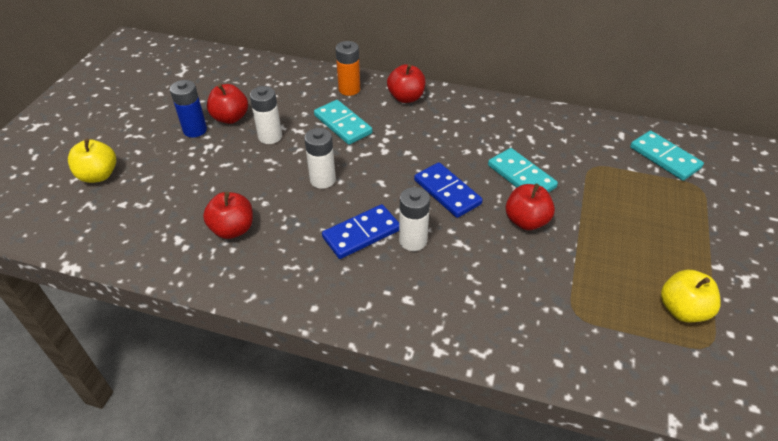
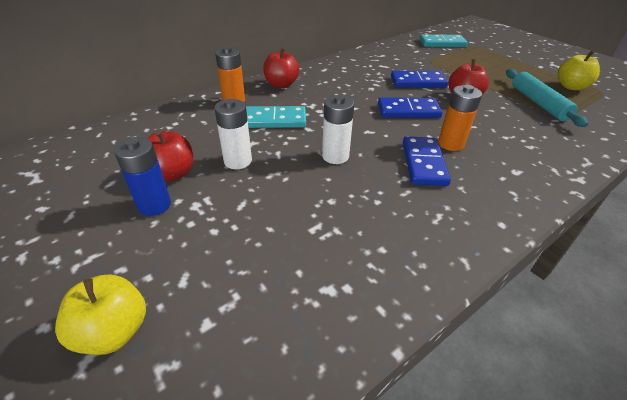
camera: 55 degrees left, 5 degrees down
red apple [203,192,253,239] -> none
white battery [399,187,430,251] -> orange battery [438,85,482,151]
turquoise domino [488,148,558,193] -> blue domino [391,71,448,88]
none -> turquoise rolling pin [506,69,588,127]

